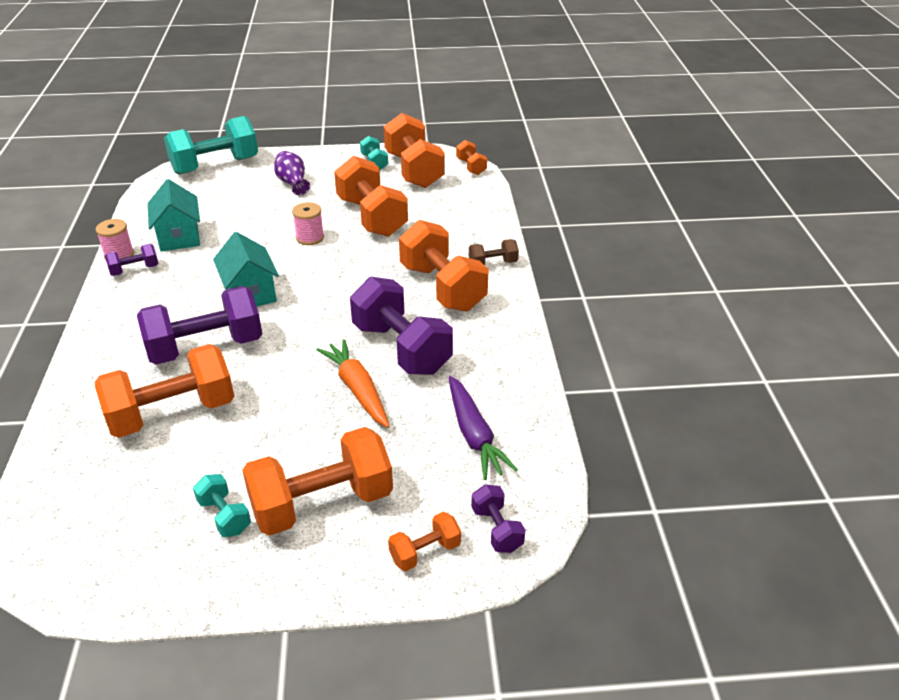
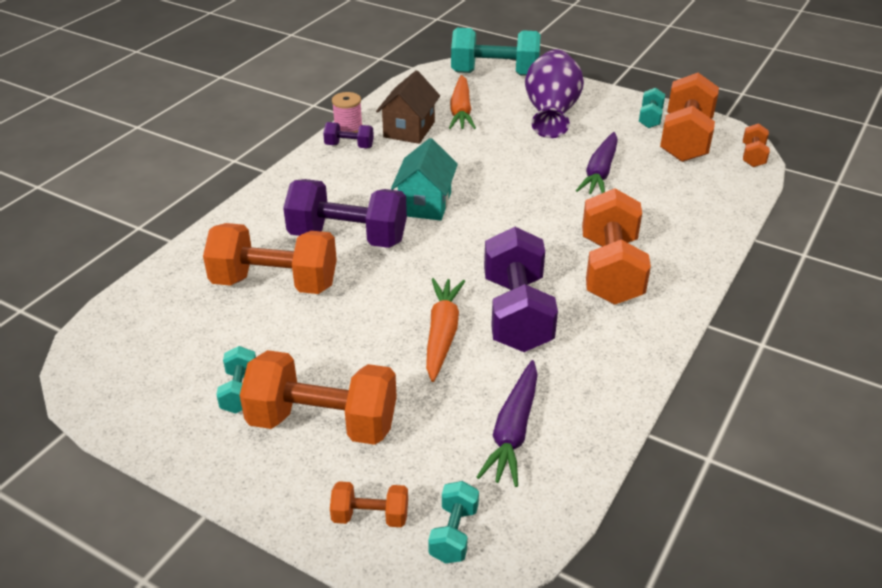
camera: 35 degrees right, 0 degrees up
turquoise house [148,179,200,252] -> brown house [376,70,440,144]
purple vase [274,151,310,195] -> purple vase [525,49,584,138], size x1.77
pink spool [292,202,324,245] -> none
orange dumbbell [334,156,408,237] -> purple carrot [576,132,618,194]
brown dumbbell [469,239,519,265] -> none
purple dumbbell [471,484,525,553] -> turquoise dumbbell [428,481,479,563]
none -> orange carrot [449,75,476,129]

